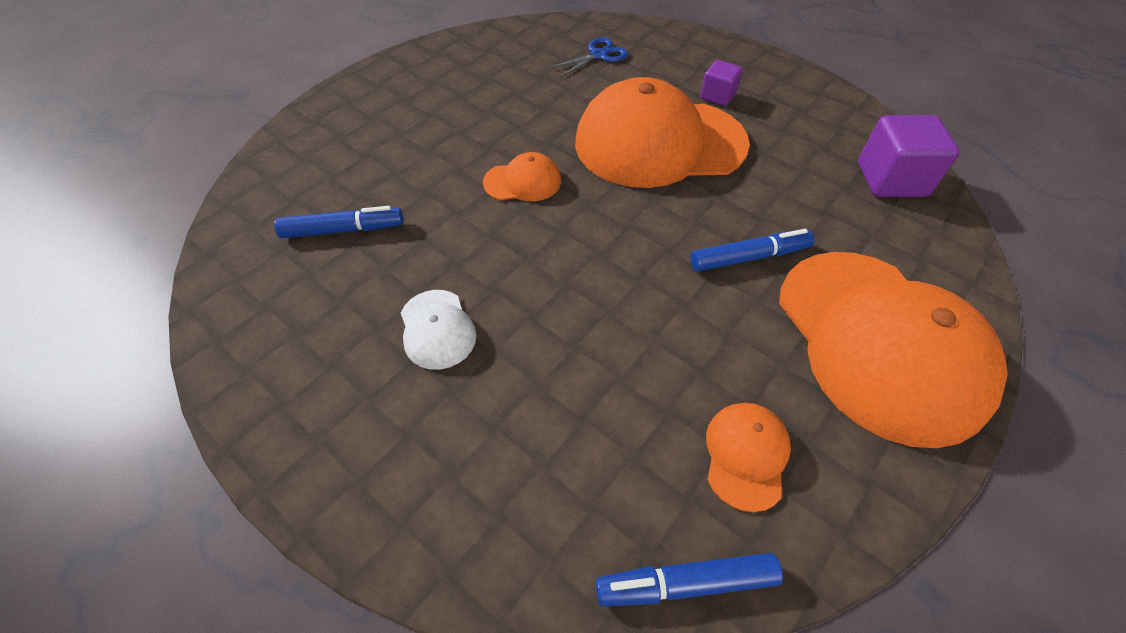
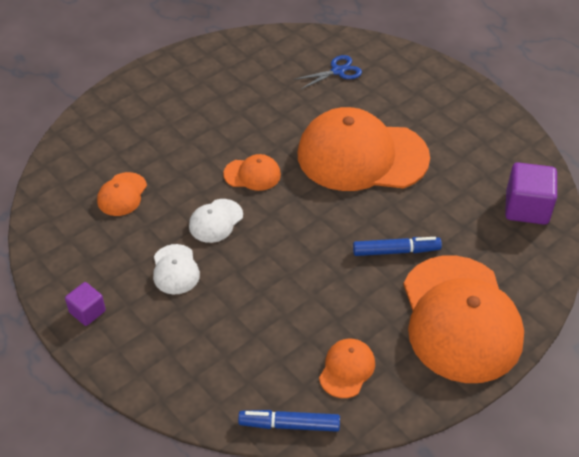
camera: 10 degrees right, 5 degrees down
blue marker [274,206,403,238] -> orange cap [97,172,147,216]
purple cube [700,60,743,106] -> purple cube moved to [65,282,106,326]
none -> white cap [189,199,243,243]

